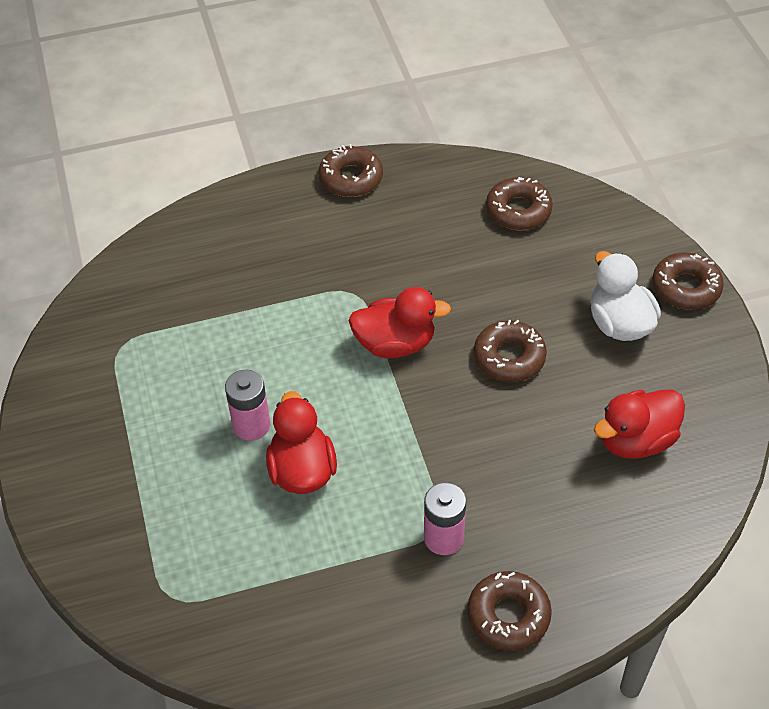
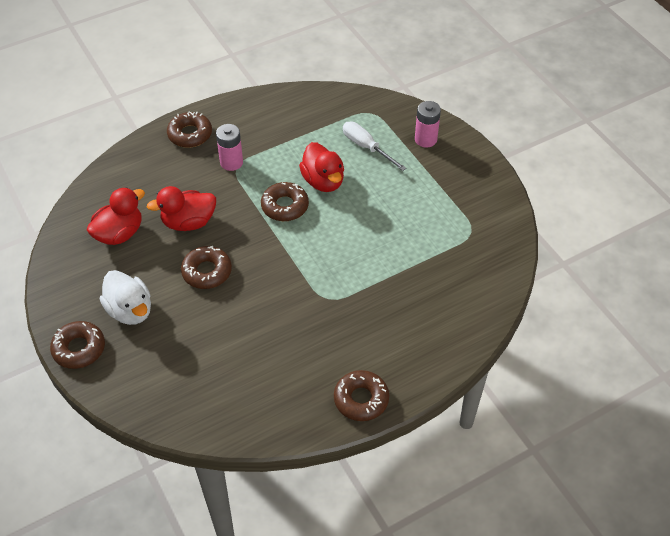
camera: 165 degrees right, 0 degrees up
pink battery [225,370,270,441] -> pink battery moved to [415,101,441,147]
red duck [348,287,451,358] -> red duck moved to [147,186,216,231]
brown donut [486,177,553,230] -> brown donut moved to [261,182,309,221]
none -> white screwdriver [343,121,406,171]

